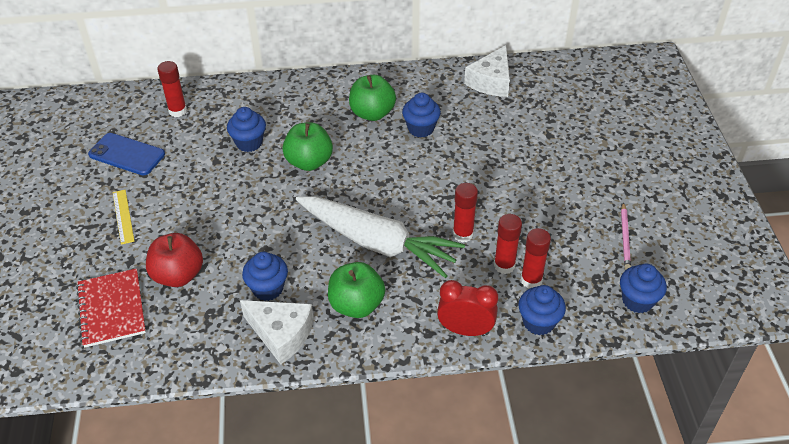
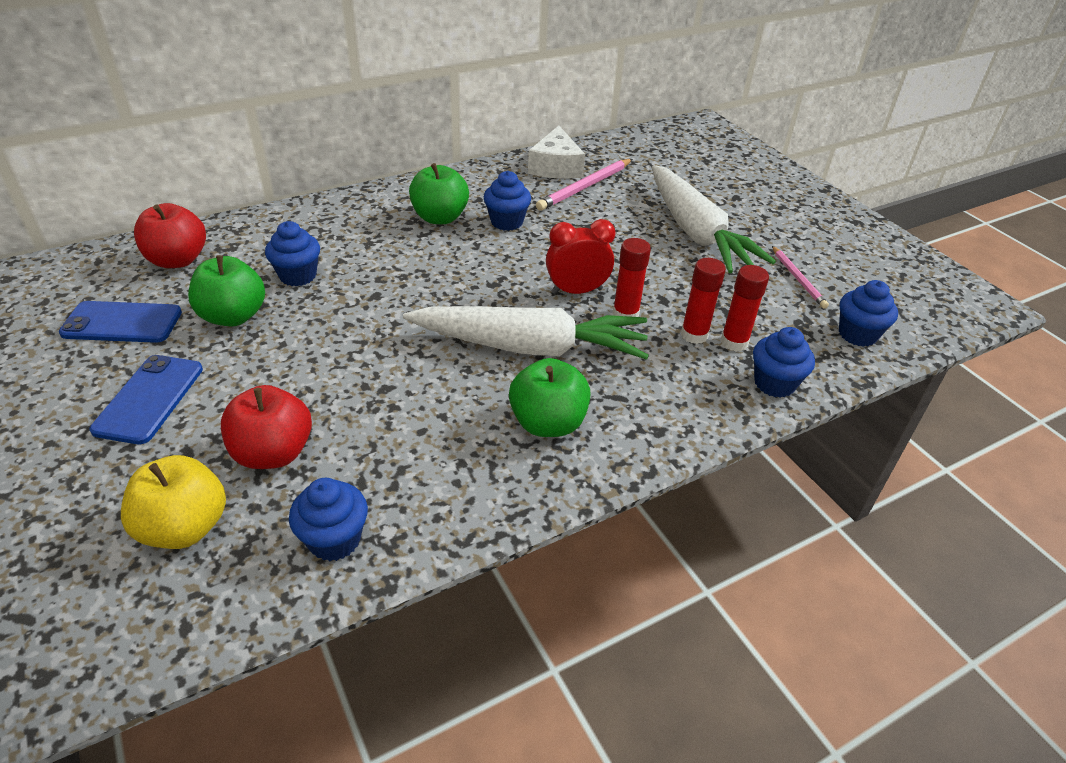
camera: 25 degrees left, 5 degrees down
red notebook [76,268,146,347] -> yellow apple [121,455,226,549]
yellow ruler [113,190,134,245] -> blue phone [90,355,203,444]
red glue stick [157,61,187,117] -> red apple [134,203,206,268]
white cheese [240,300,314,364] -> none
blue cupcake [242,252,288,301] -> blue cupcake moved to [289,478,368,561]
green apple [282,122,333,171] -> green apple moved to [188,255,265,326]
red clock [437,280,498,336] -> red clock moved to [546,219,616,294]
none -> pink pencil [536,159,632,211]
none -> white carrot [652,165,776,273]

